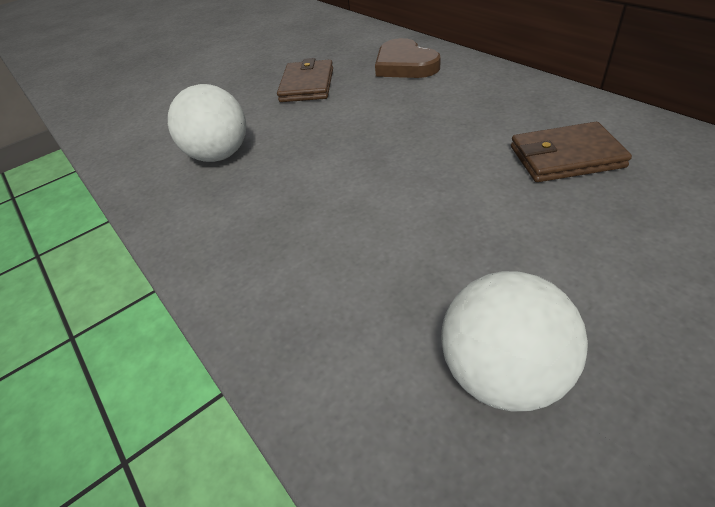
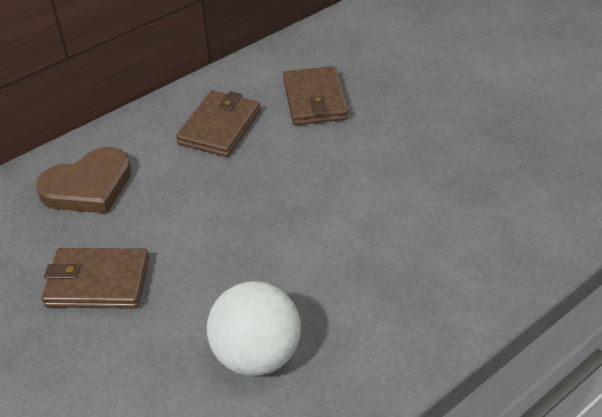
camera: 95 degrees left, 0 degrees up
white ball [441,271,588,411] -> none
none -> brown wallet [176,91,261,157]

